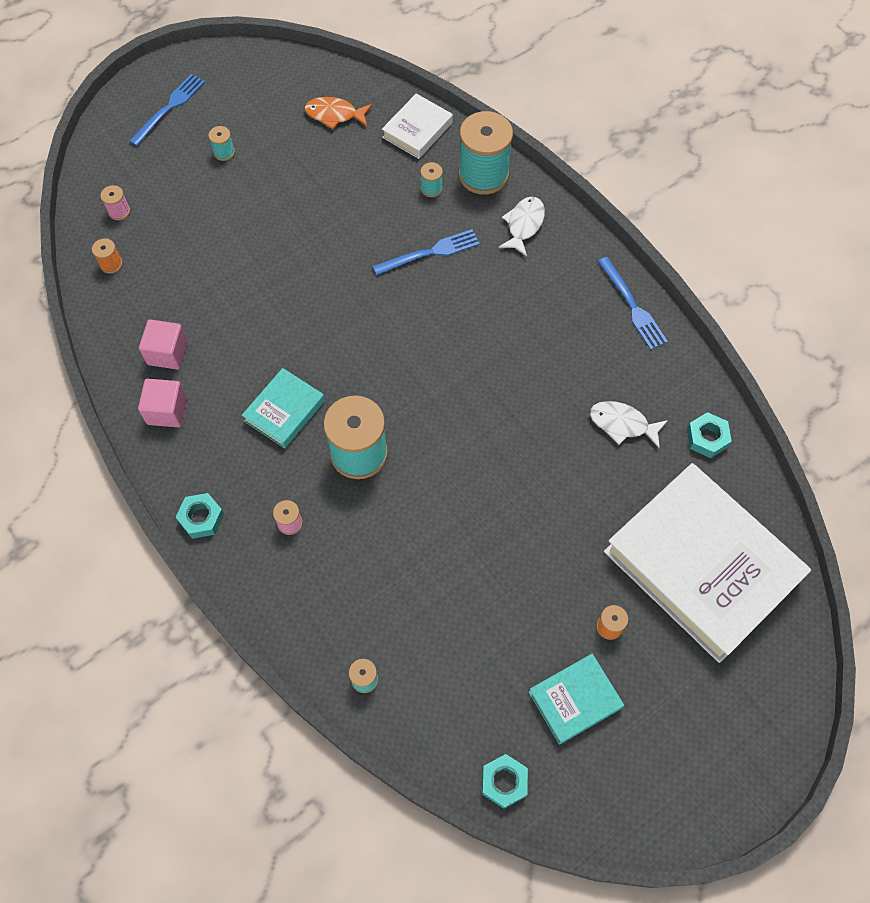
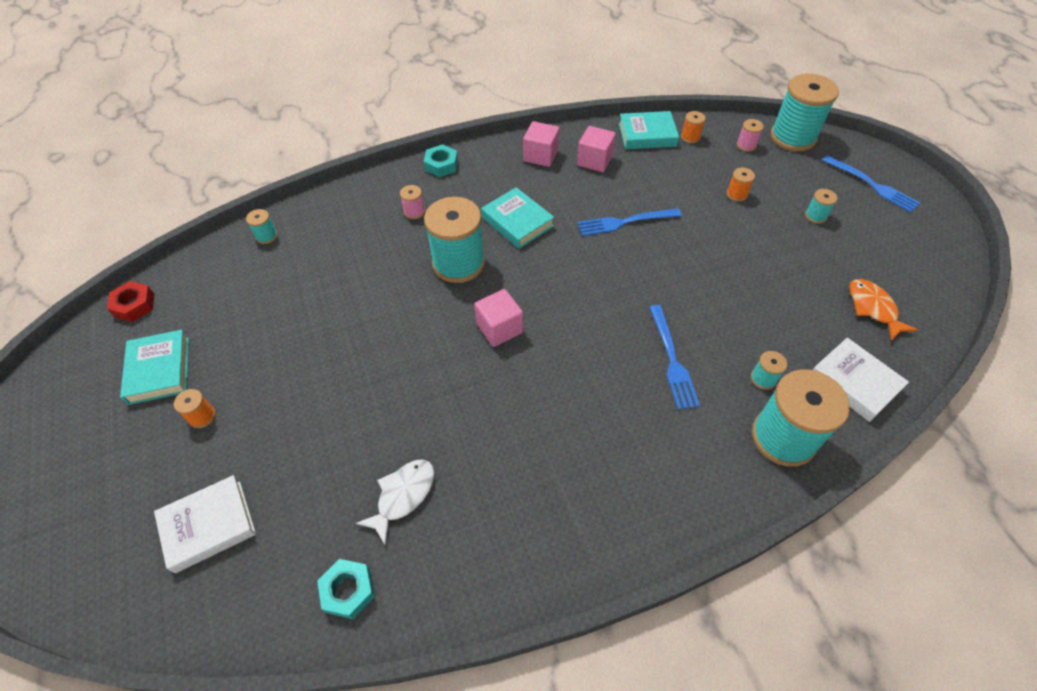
camera: 105 degrees right, 10 degrees down
orange fish [305,97,372,129] -> orange fish turned 45 degrees counterclockwise [850,279,918,341]
turquoise nut [482,754,528,809] -> red nut [107,281,155,322]
white fish [499,197,545,256] -> none
blue fork [598,257,668,350] -> blue fork moved to [577,208,682,236]
white book [604,463,811,663] -> white book [154,475,256,573], size x0.45
none -> pink cube [474,289,523,347]
none -> turquoise book [619,111,679,149]
none -> orange spool [727,167,755,202]
none -> turquoise spool [770,74,839,151]

